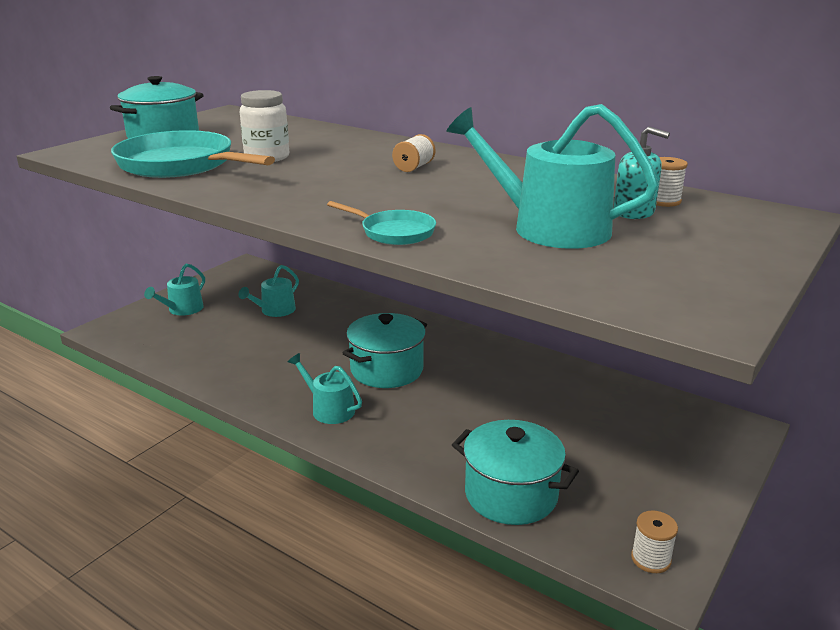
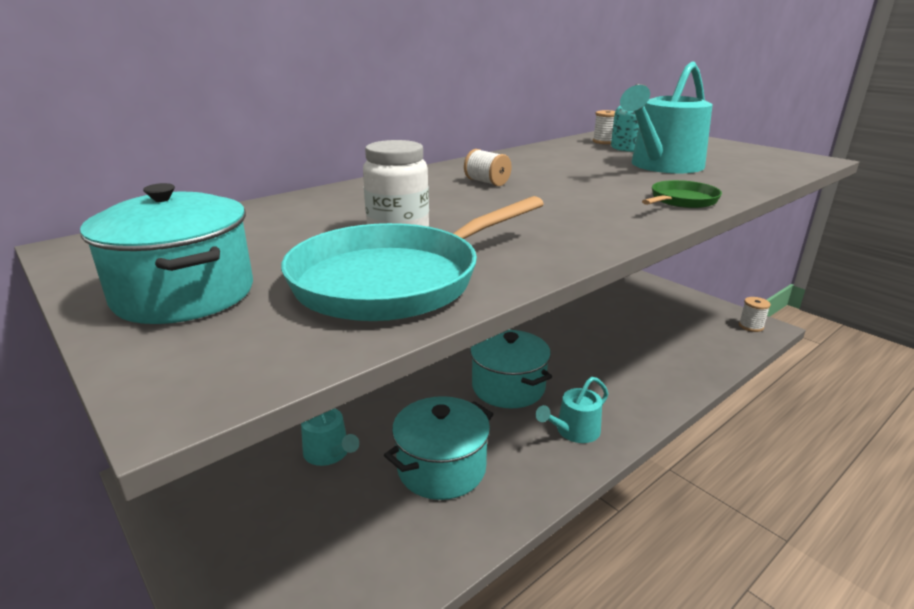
camera: 75 degrees left, 0 degrees up
turquoise watering can [144,263,205,316] -> none
turquoise pan [327,201,436,245] -> green pan [642,180,722,208]
turquoise pot [452,420,579,525] -> turquoise pot moved to [384,396,493,500]

